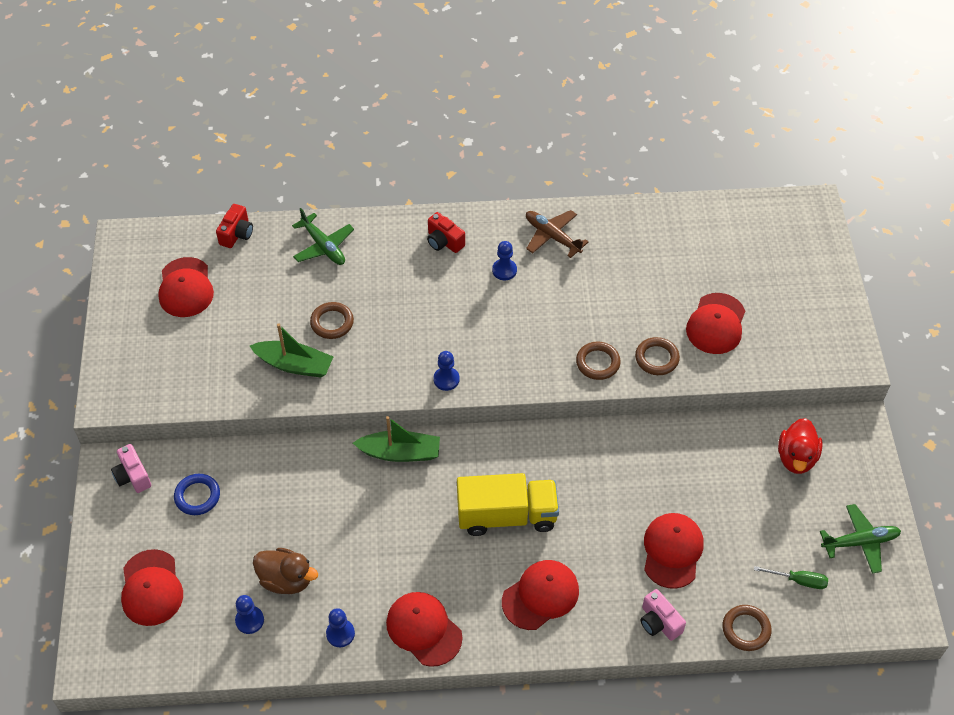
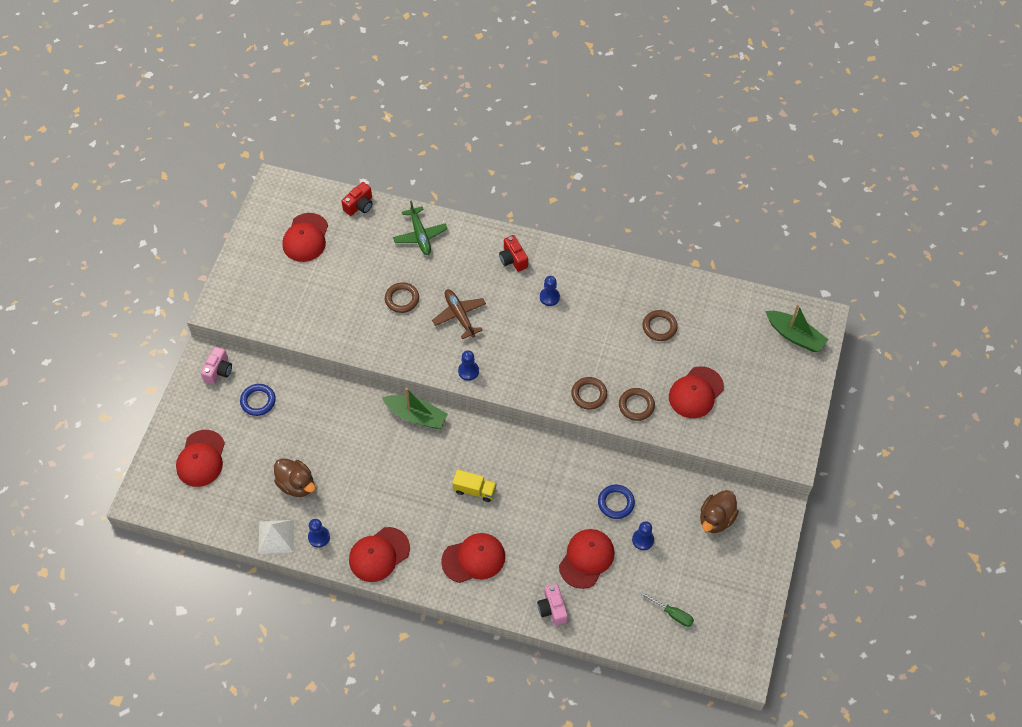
camera: 20 degrees right, 5 degrees up
pink camera [111,444,151,493] -> pink camera turned 150 degrees counterclockwise [201,347,232,385]
blue pawn [235,595,264,634] -> blue pawn moved to [632,521,654,550]
green boat [250,324,333,378] -> green boat moved to [765,304,829,352]
red cap [386,592,463,667] -> red cap turned 105 degrees counterclockwise [349,527,410,582]
yellow truck [457,473,559,536] -> yellow truck [452,469,497,502], size x0.53
brown plane [526,210,588,258] -> brown plane moved to [432,289,486,339]
brown ring [723,605,772,651] -> brown ring moved to [643,310,678,341]
red duck [778,418,823,474] -> brown duck [700,490,739,533]
green plane [820,504,901,574] -> none
none -> white pyramid [258,520,294,554]
none -> blue ring [598,485,635,519]

